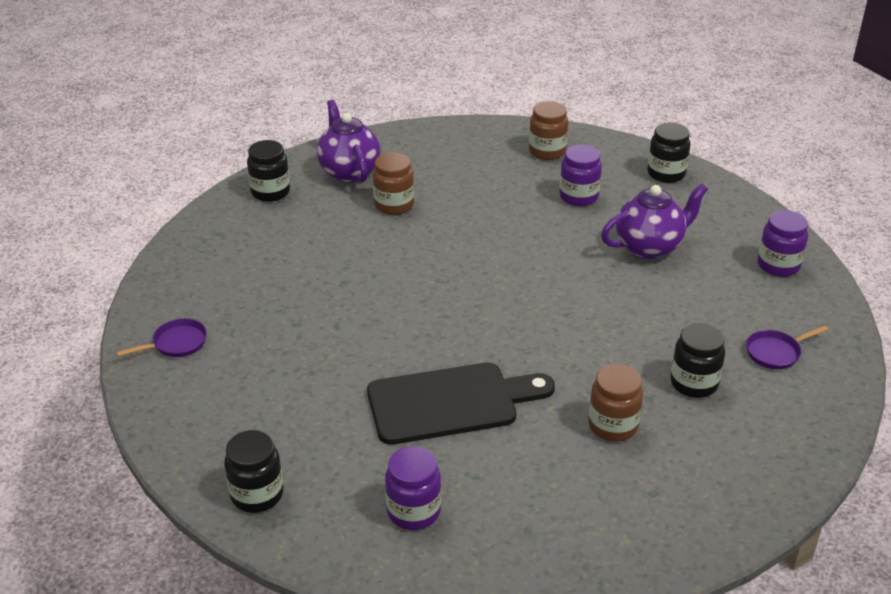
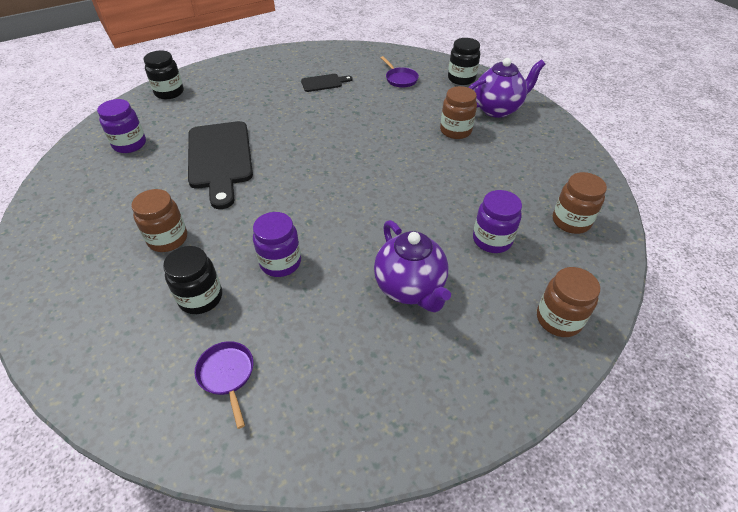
camera: 90 degrees right, 10 degrees up
purple pan [116,318,207,357] -> purple pan moved to [381,56,419,88]
black jar [647,123,690,183] -> brown jar [537,267,600,337]
purple jar [758,210,808,277] -> purple jar moved to [253,212,301,277]
none -> black cutting board [301,74,353,92]

